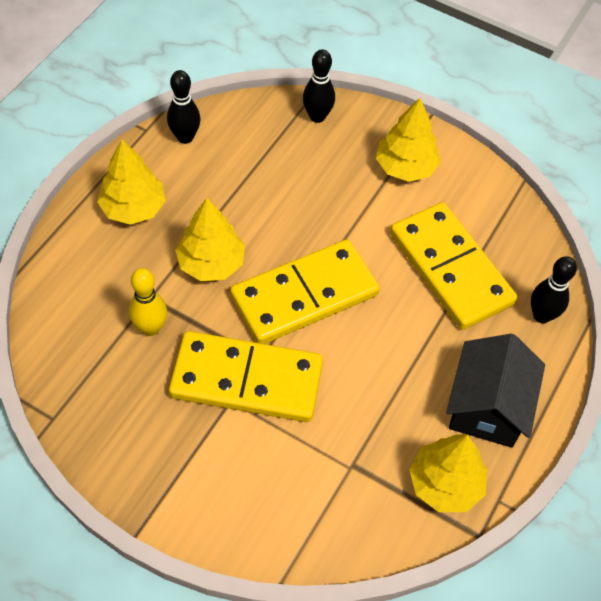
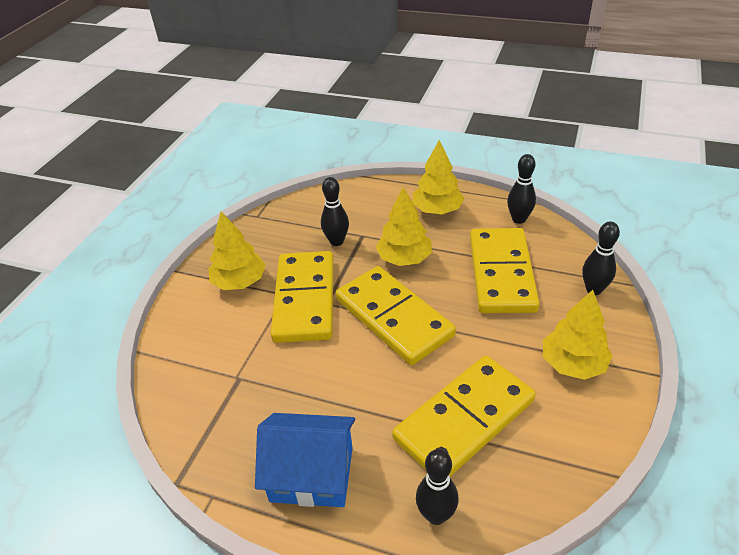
camera: 85 degrees right, 15 degrees down
yellow bowling pin [129,268,167,336] -> black bowling pin [321,177,349,246]
yellow tree [409,434,487,512] -> yellow tree moved to [209,212,266,290]
black house [446,334,545,448] -> blue house [255,413,355,507]
none -> yellow domino [470,228,540,313]

